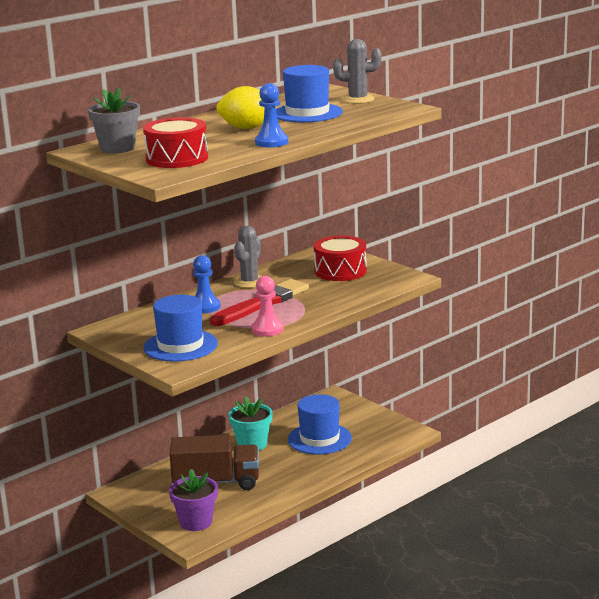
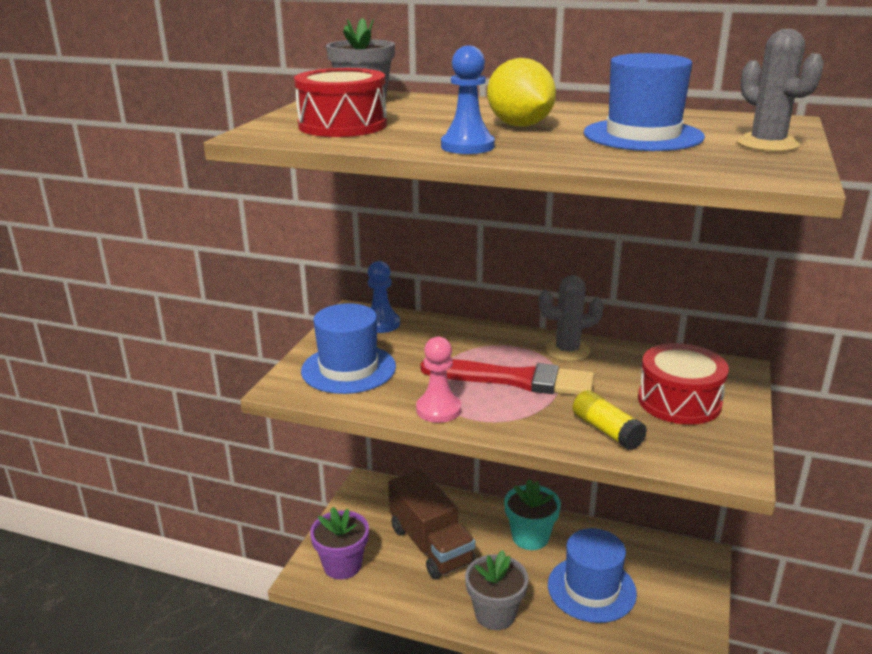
camera: 60 degrees right, 5 degrees up
blue pawn [193,255,221,313] -> blue pawn moved to [368,261,400,333]
none -> grey flower pot [465,550,528,630]
none -> yellow glue stick [573,390,647,450]

